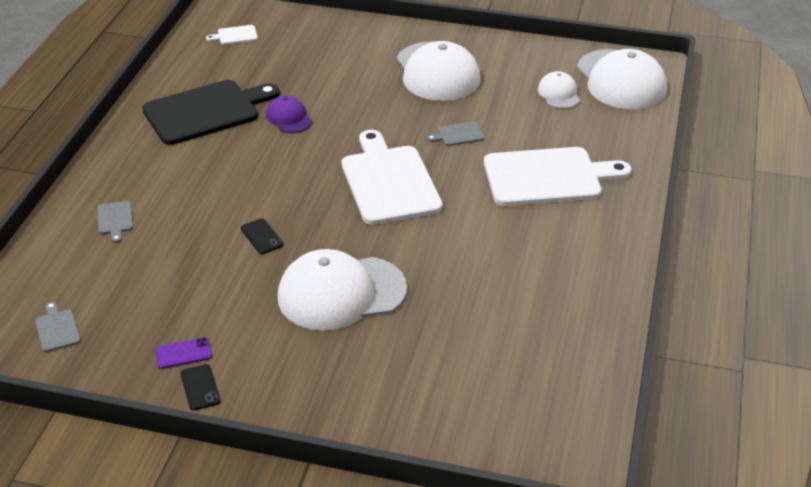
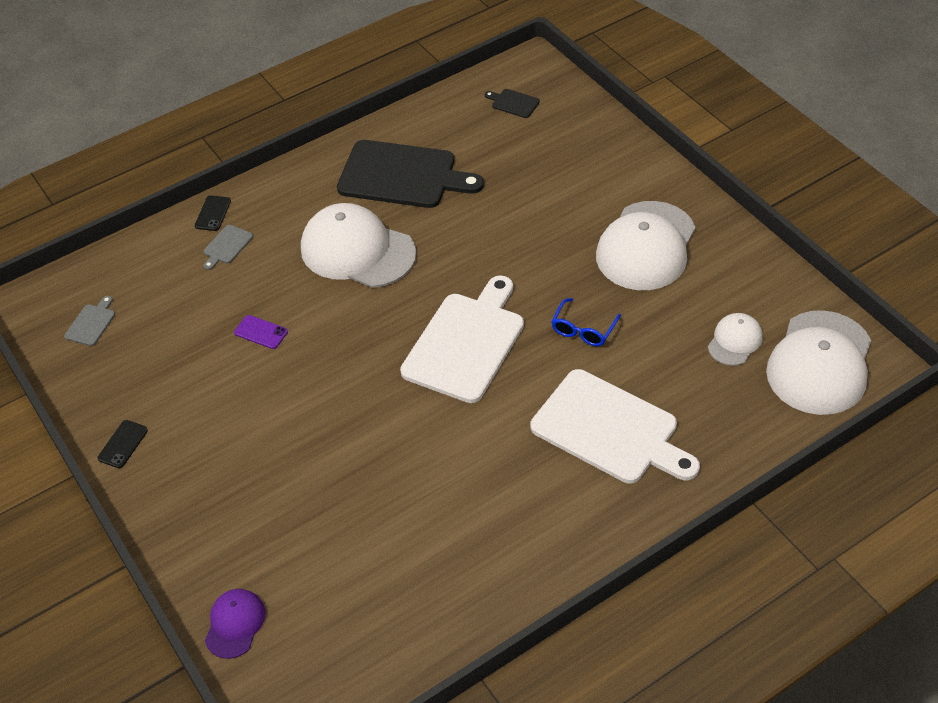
camera: 45 degrees right, 10 degrees up
purple phone [155,337,212,369] -> purple phone moved to [234,315,288,349]
white cutting board [206,25,258,44] -> black cutting board [485,89,540,118]
black phone [241,218,284,254] -> black phone moved to [195,195,231,231]
purple cap [266,95,312,133] -> purple cap moved to [205,589,266,659]
white cap [278,249,407,331] -> white cap moved to [301,203,416,288]
grey cutting board [427,122,485,146] -> blue glasses [551,298,621,346]

